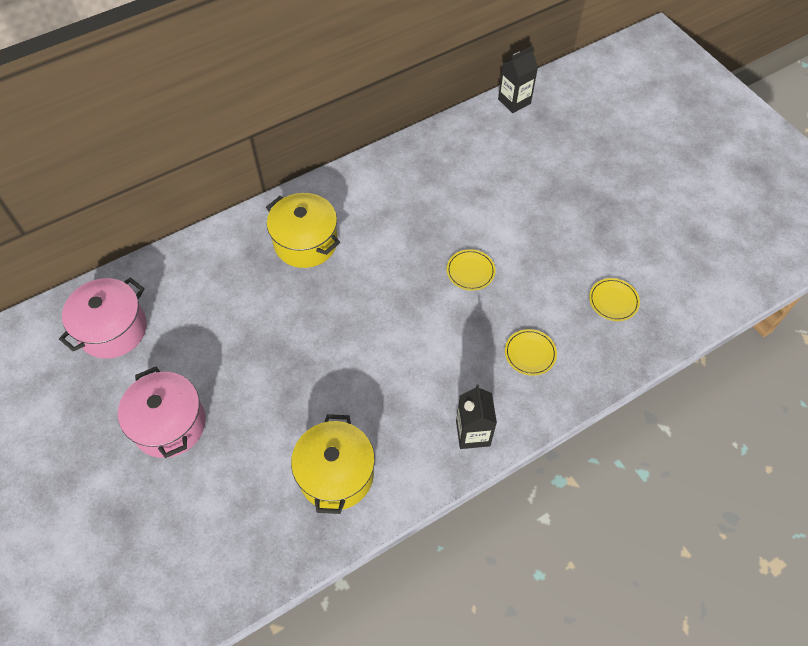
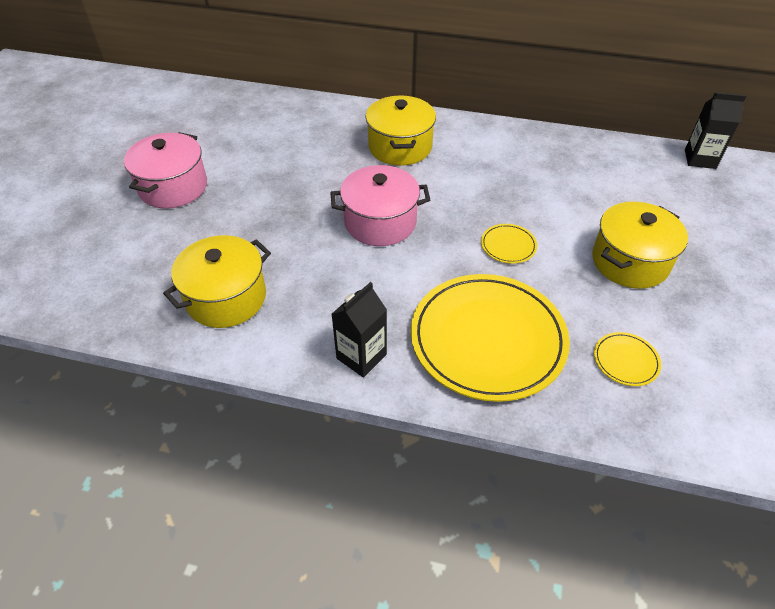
camera: 45 degrees right, 10 degrees down
pink pot [59,278,147,359] -> pink pot moved to [330,165,430,246]
yellow plate [505,329,557,376] -> yellow plate [411,274,570,402], size x2.46
none -> yellow pot [592,202,688,289]

